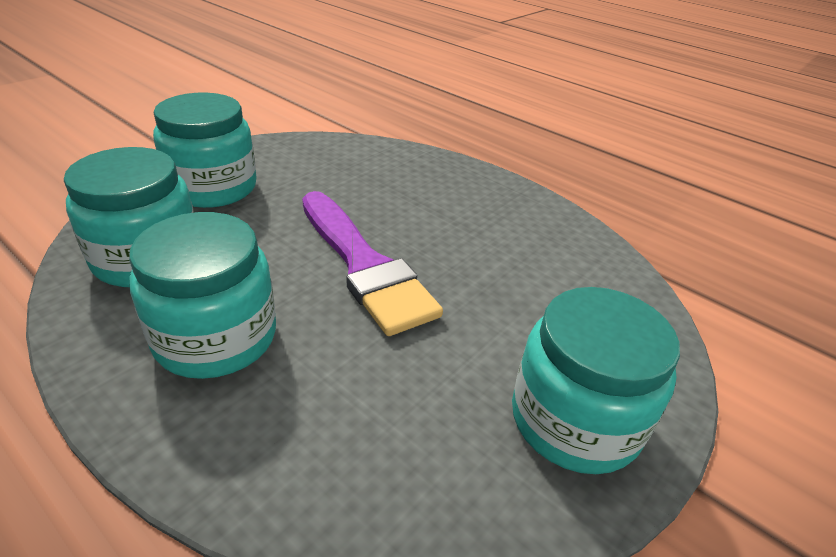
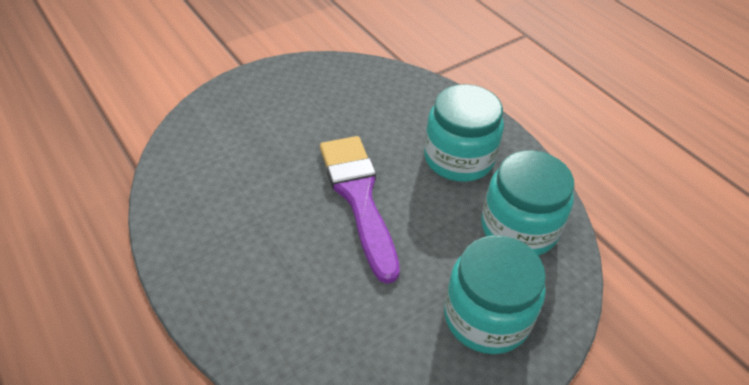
camera: 165 degrees left, 10 degrees up
turquoise jar [512,287,680,474] -> none

